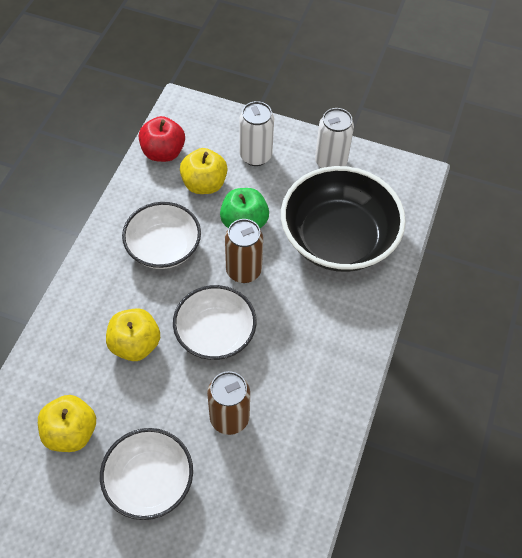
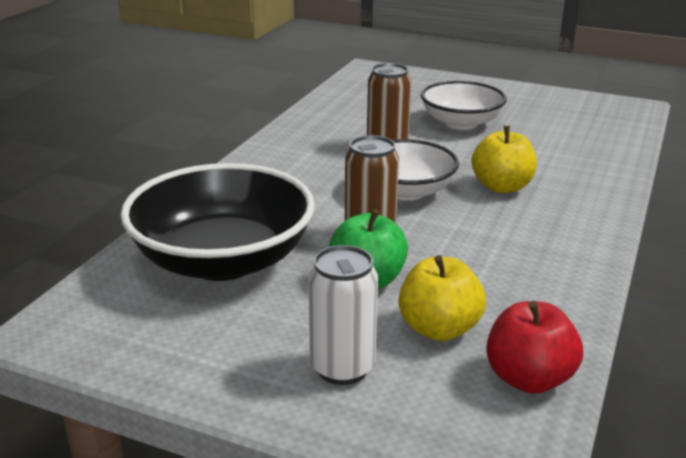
camera: 175 degrees left, 30 degrees down
yellow apple [38,395,96,452] -> none
white bowl [122,202,201,269] -> none
white can [315,108,354,168] -> none

